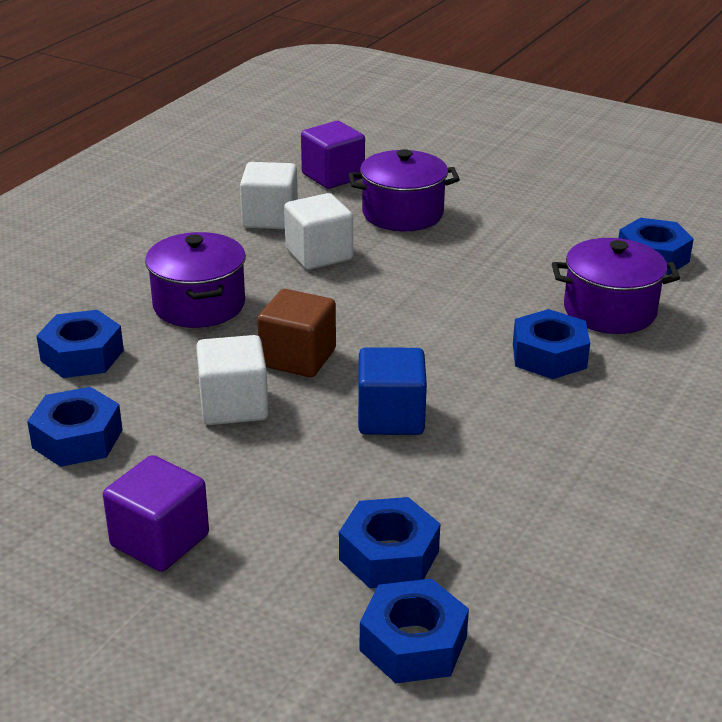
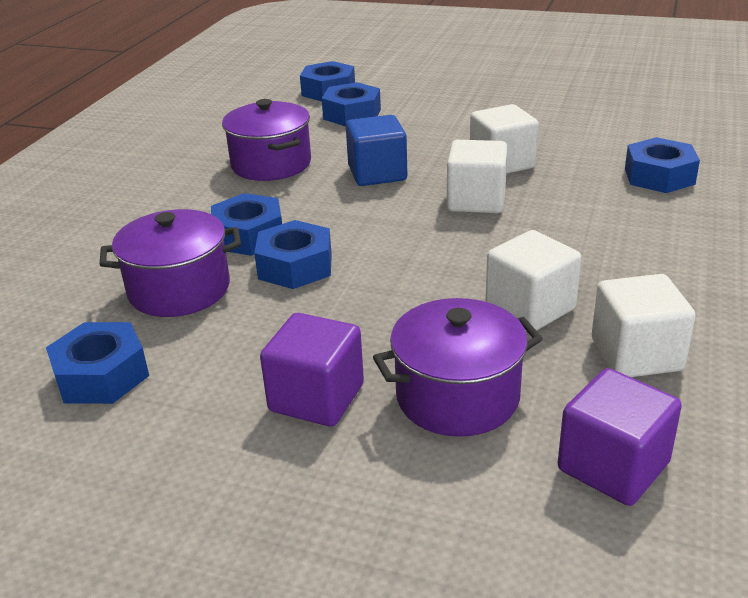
camera: 170 degrees right, 0 degrees up
blue nut [27,387,122,467] -> blue nut moved to [254,220,332,289]
purple cube [103,455,209,572] -> purple cube moved to [260,313,364,427]
purple pot [145,232,246,328] -> purple pot moved to [222,99,311,181]
brown cube [257,289,336,377] -> white cube [447,140,507,213]

